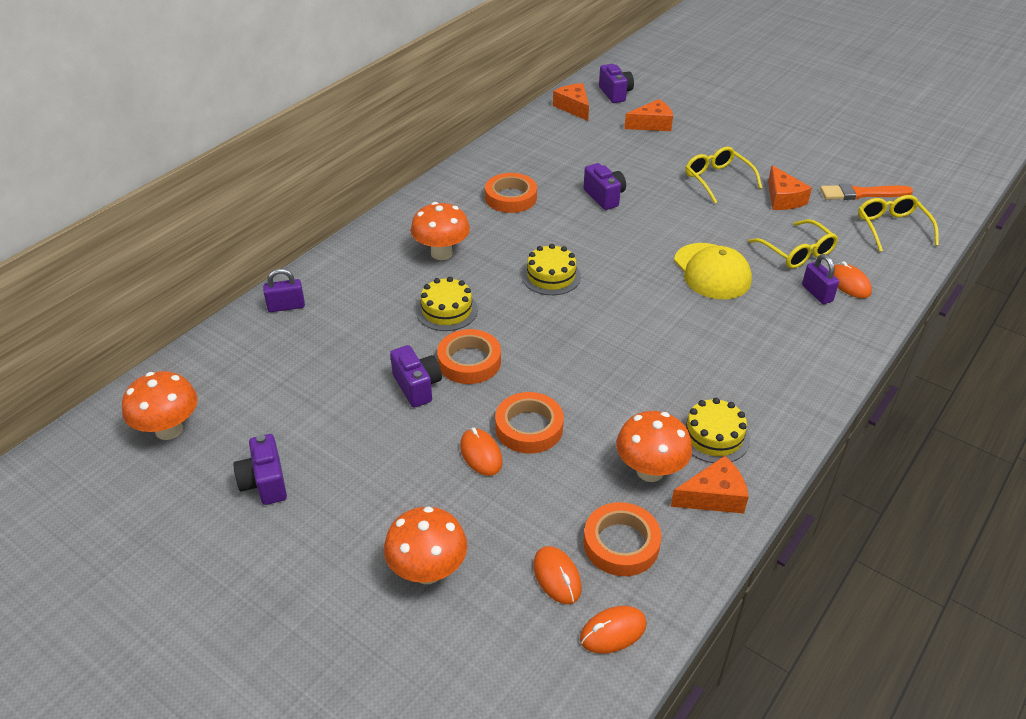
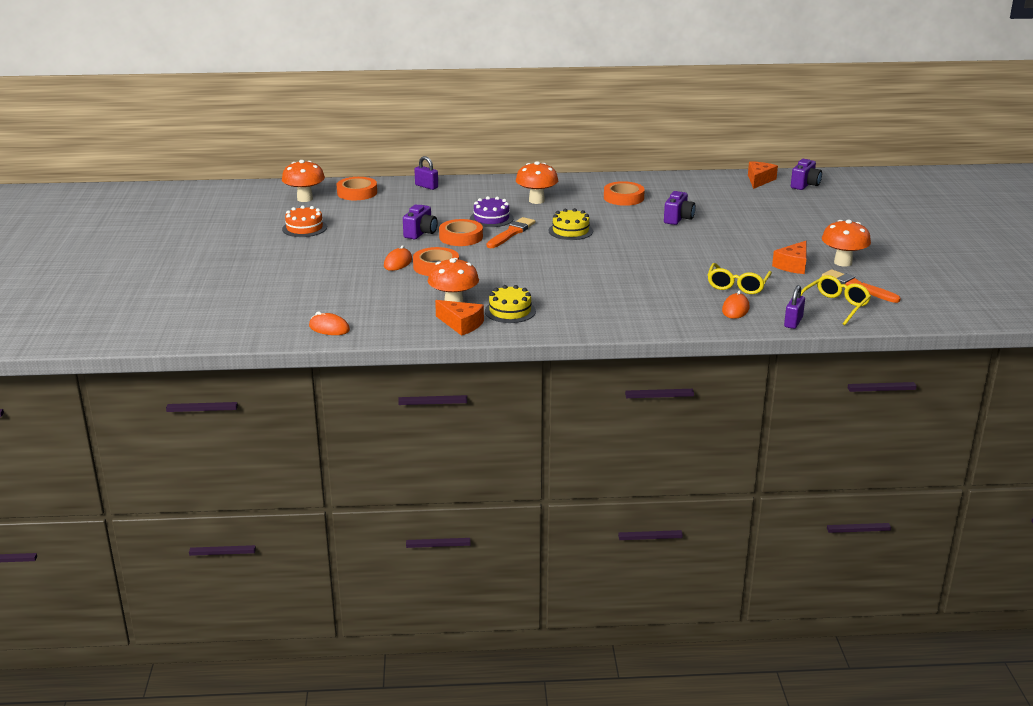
camera: 50 degrees right, 15 degrees down
purple camera [233,434,287,505] -> orange cake [282,205,327,237]
orange mushroom [384,507,467,584] -> orange mushroom moved to [822,220,871,267]
yellow cake [416,277,478,331] -> purple cake [470,196,513,227]
orange mouse [533,546,582,604] -> none
orange tape [583,502,661,576] -> orange tape moved to [336,177,377,200]
orange cheese [624,99,673,131] -> none
yellow cap [674,243,752,299] -> none
yellow glasses [685,146,762,204] -> none
purple padlock [802,254,839,304] -> purple padlock moved to [784,285,805,329]
none -> orange brush [486,217,535,248]

